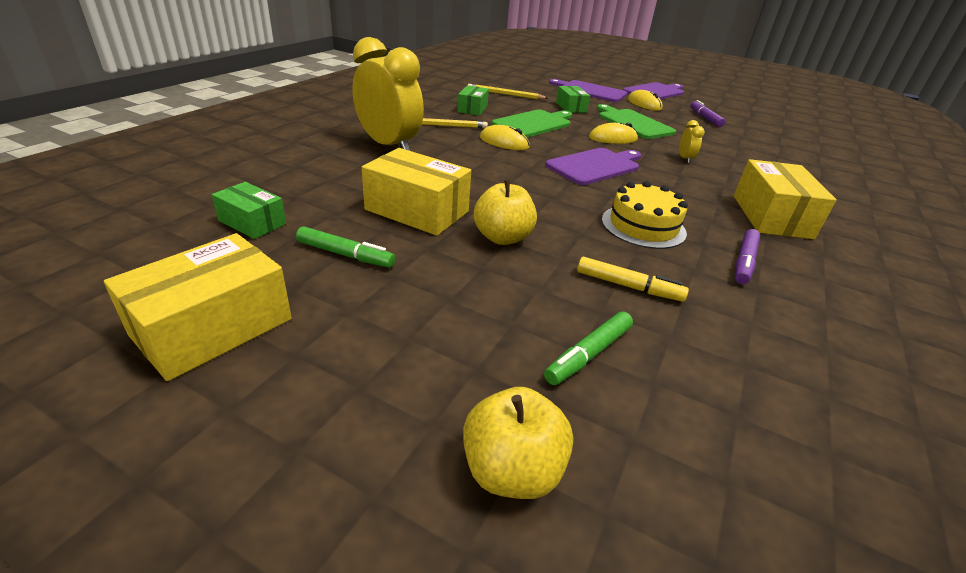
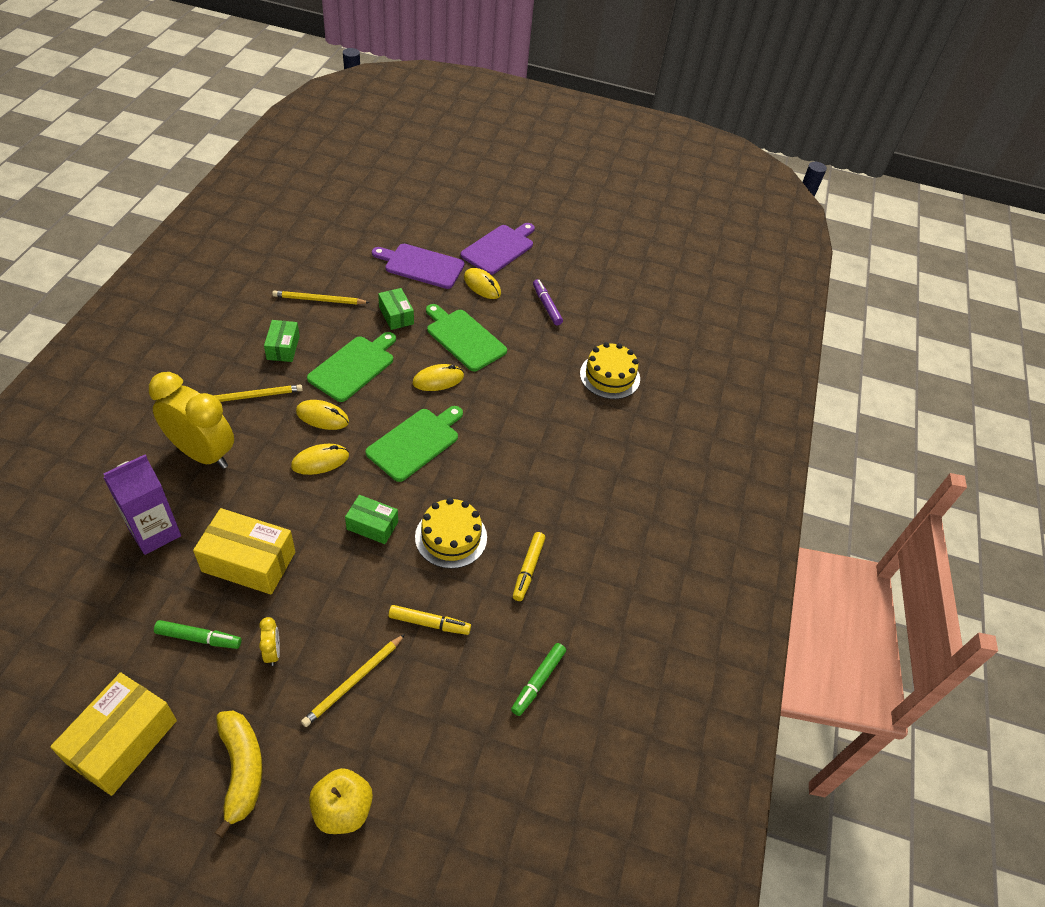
camera: 15 degrees left, 15 degrees up
green box [212,182,286,239] -> green box moved to [345,495,398,544]
yellow apple [473,180,537,245] -> none
green marker [544,312,633,385] -> green marker moved to [511,643,566,716]
purple cutting board [545,148,641,185] -> green cutting board [365,406,463,482]
yellow clock [680,120,705,163] -> yellow clock moved to [259,617,280,666]
yellow box [734,159,837,239] -> none
purple marker [735,229,760,284] -> yellow marker [513,532,545,601]
none -> purple carton [103,455,181,555]
none -> yellow banana [215,711,263,838]
none -> yellow mouse [291,444,349,475]
none -> yellow pencil [301,634,405,727]
none -> yellow cake [580,342,640,399]

